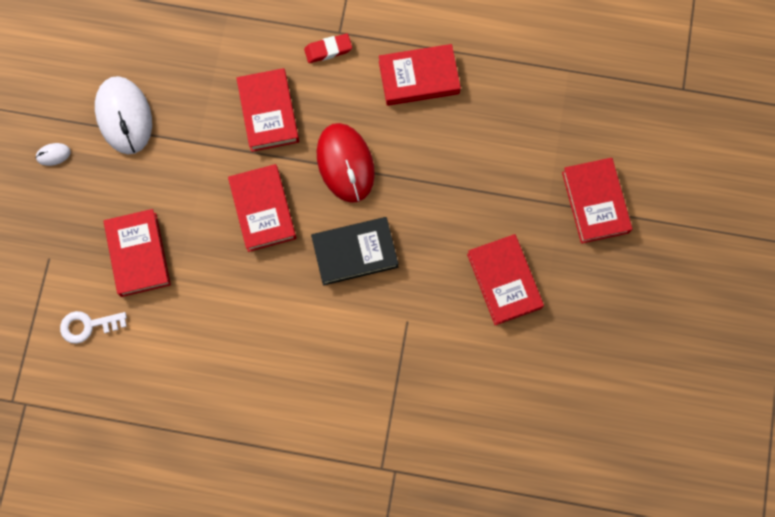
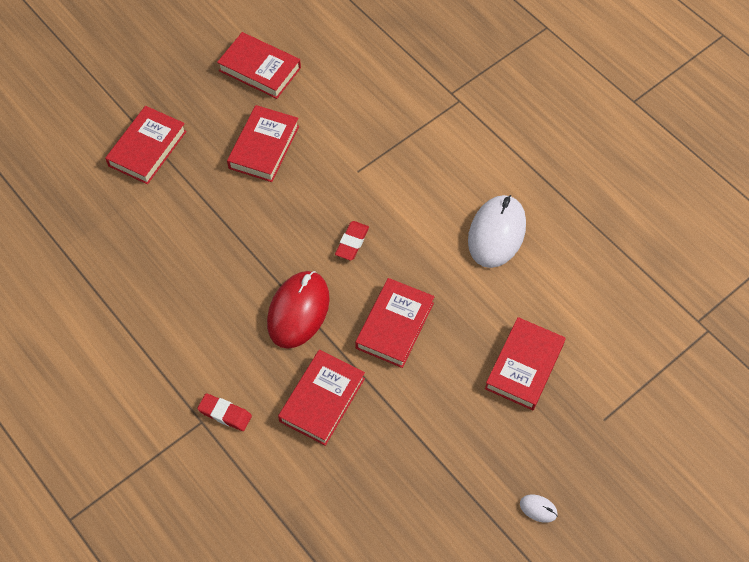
camera: 140 degrees left, 15 degrees down
white key [60,311,127,344] -> none
white mouse [95,76,152,154] -> white mouse moved to [468,195,526,268]
black book [311,217,398,285] -> red eraser [335,221,369,261]
red book [379,44,461,106] -> red book moved to [217,32,301,99]

